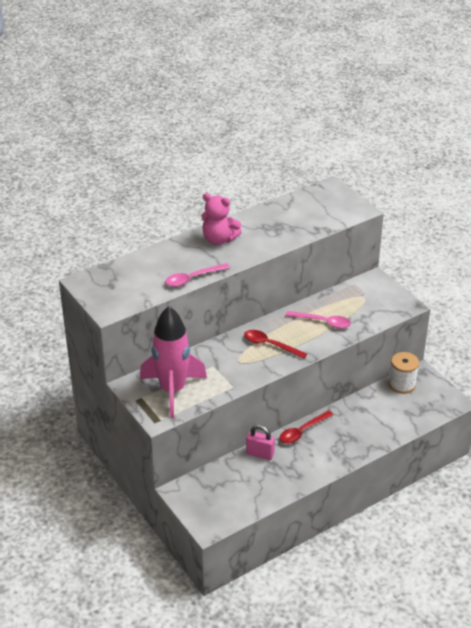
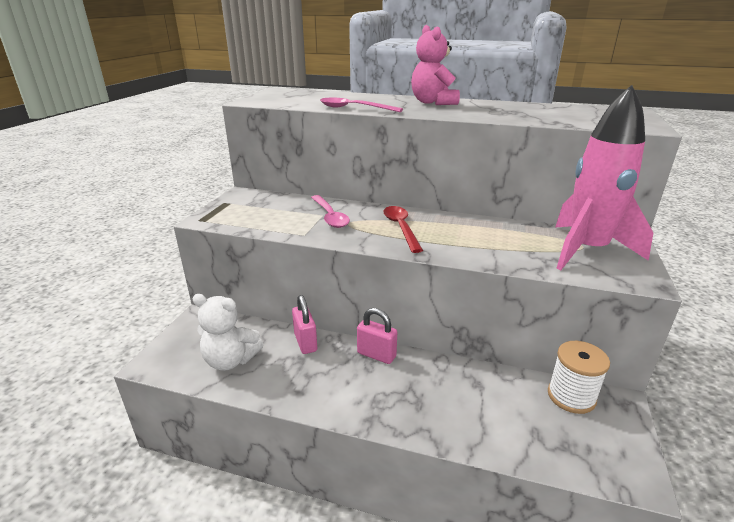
camera: 50 degrees right, 10 degrees down
pink rocket [140,306,207,418] -> pink rocket moved to [555,85,653,270]
red spoon [279,410,333,444] -> pink padlock [357,308,397,364]
pink spoon [285,311,351,328] -> pink spoon moved to [311,195,350,228]
none -> white teddy bear [192,294,264,371]

